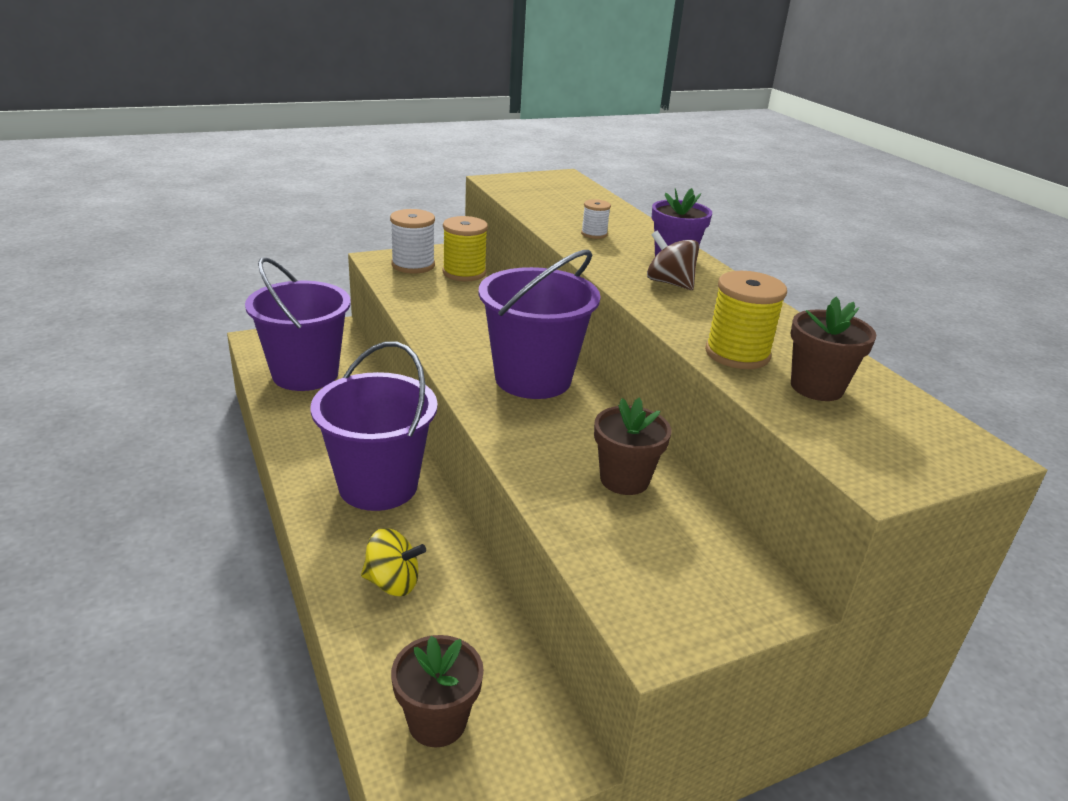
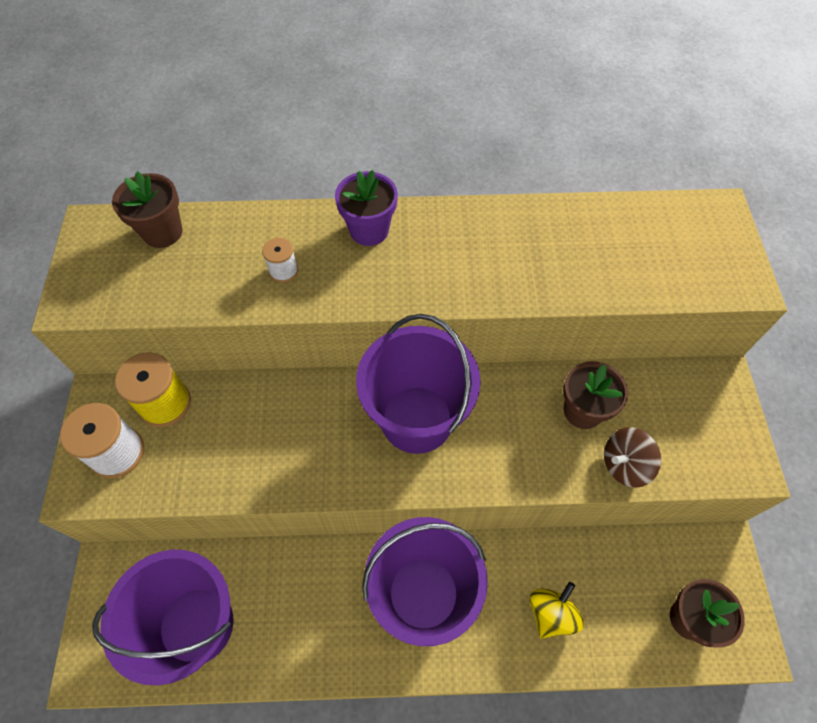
camera: 65 degrees left, 30 degrees up
brown spinning top [647,231,699,290] -> brown spinning top moved to [604,427,661,488]
yellow spool [705,271,787,369] -> none
brown flower pot [790,297,876,401] -> brown flower pot moved to [112,171,183,248]

